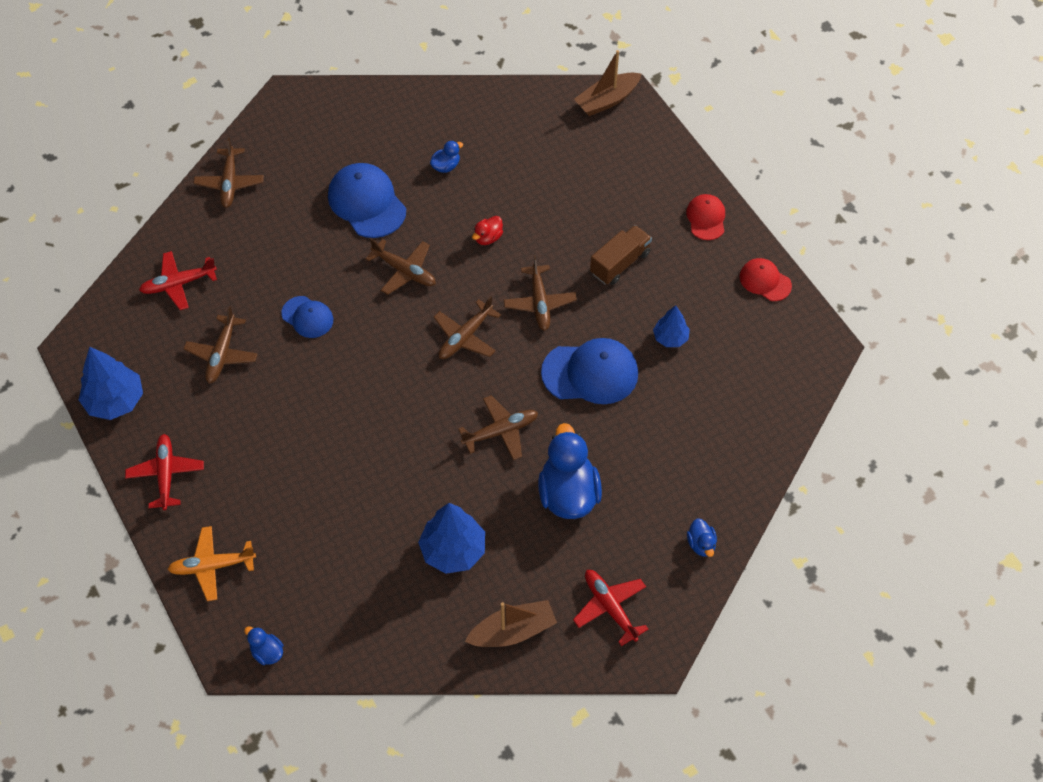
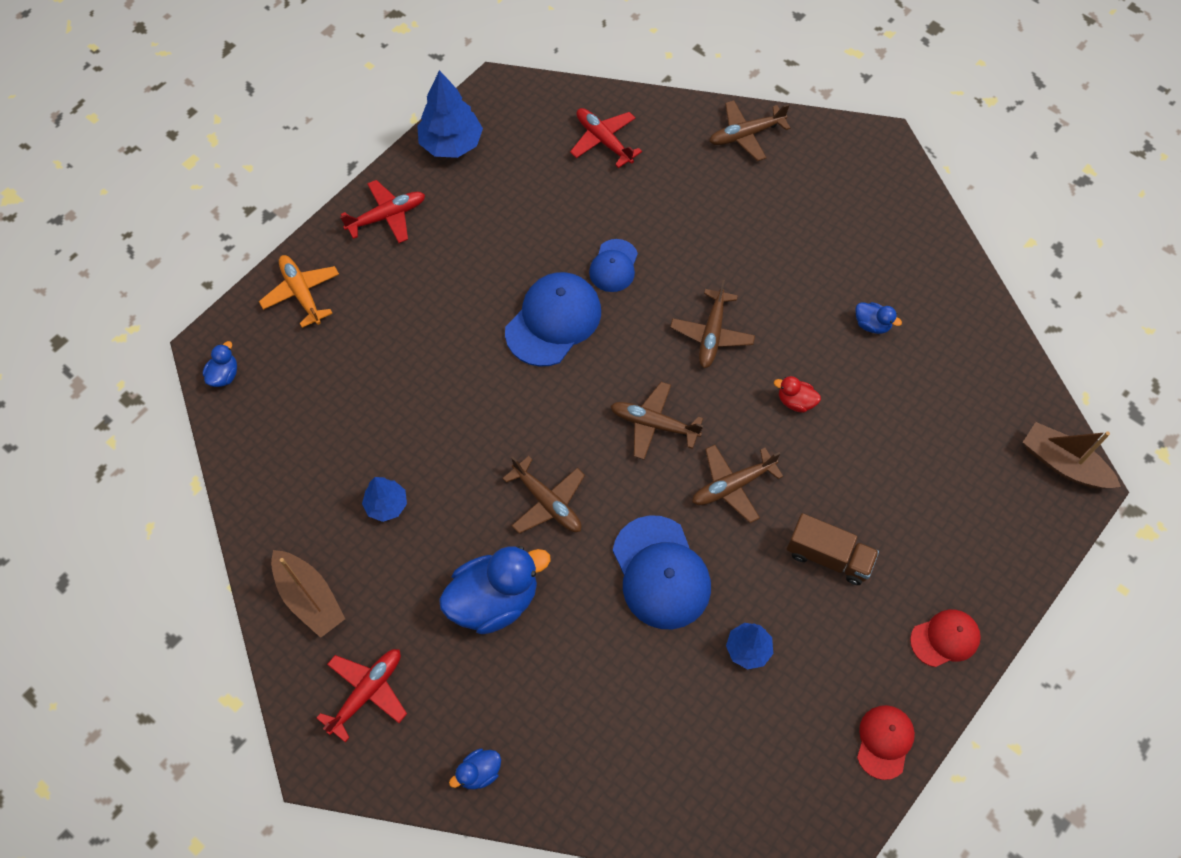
camera: 70 degrees right, 5 degrees up
brown plane [184,306,258,383] -> none
blue cap [328,163,406,238] -> blue cap moved to [505,272,601,367]
blue tree [418,503,485,574] -> blue tree [362,477,407,522], size x0.59

